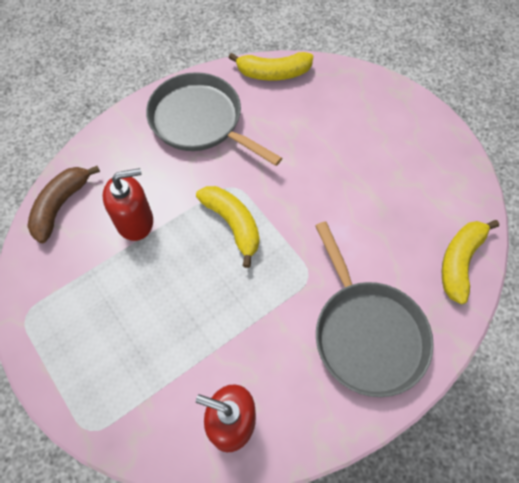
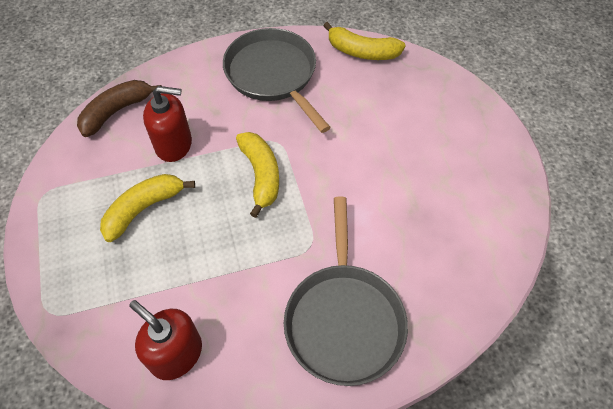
camera: 20 degrees right, 5 degrees down
yellow banana [442,220,499,304] -> yellow banana moved to [100,174,195,242]

